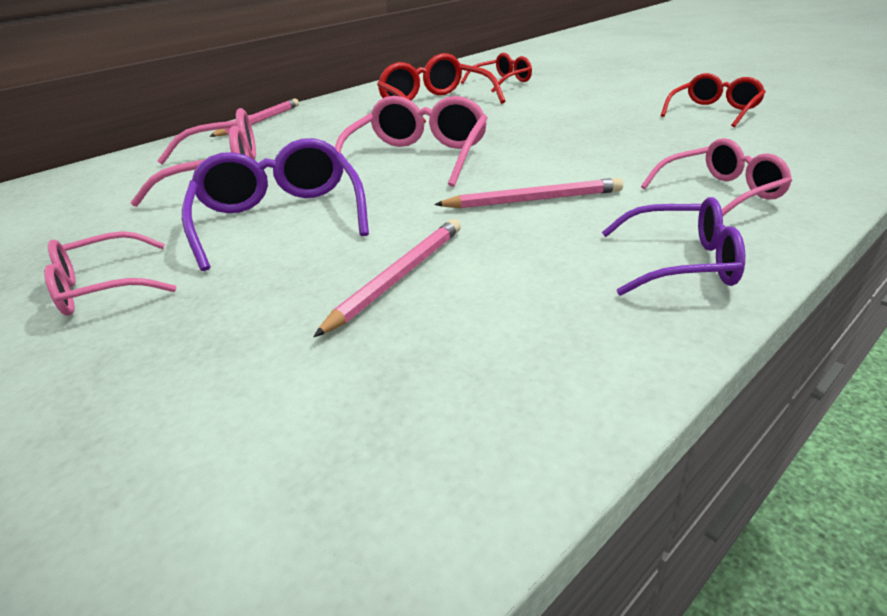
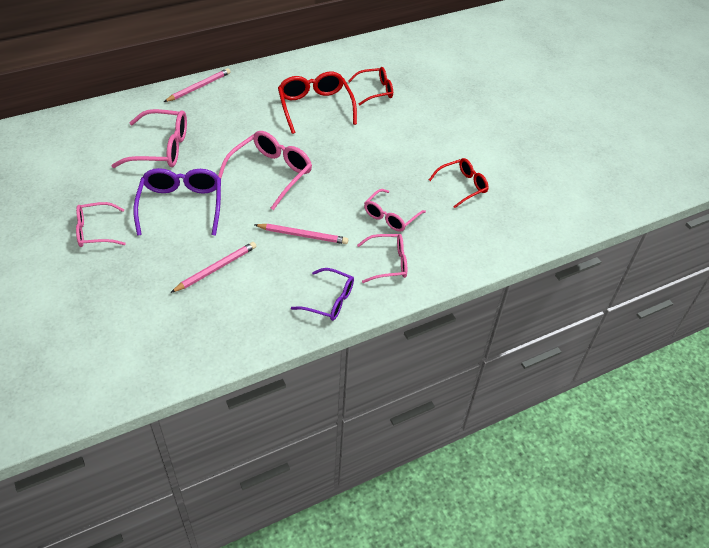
camera: 10 degrees right, 15 degrees up
none -> pink glasses [364,189,426,232]

